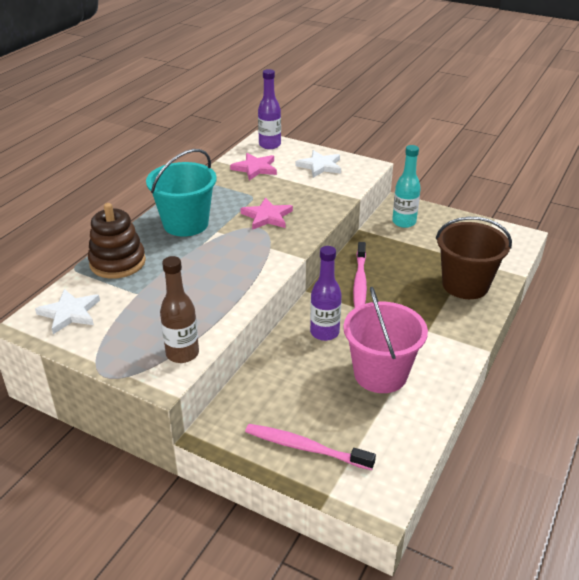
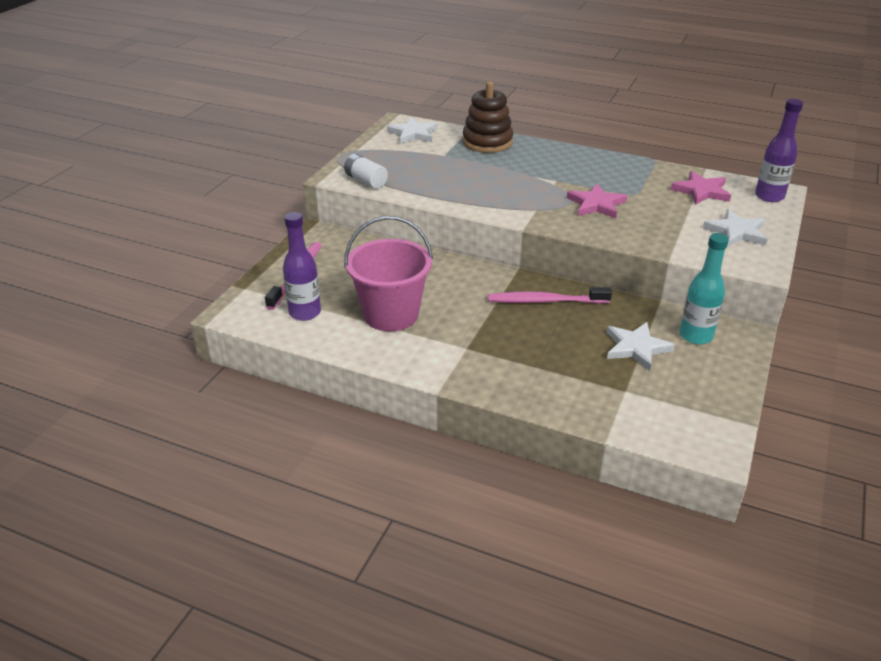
camera: 85 degrees right, 0 degrees up
turquoise bucket [146,149,217,237] -> none
brown bottle [160,256,199,363] -> white battery [344,154,388,189]
purple bottle [310,246,342,341] -> purple bottle moved to [283,212,321,321]
brown bucket [436,217,512,299] -> none
none -> white star [606,322,675,371]

